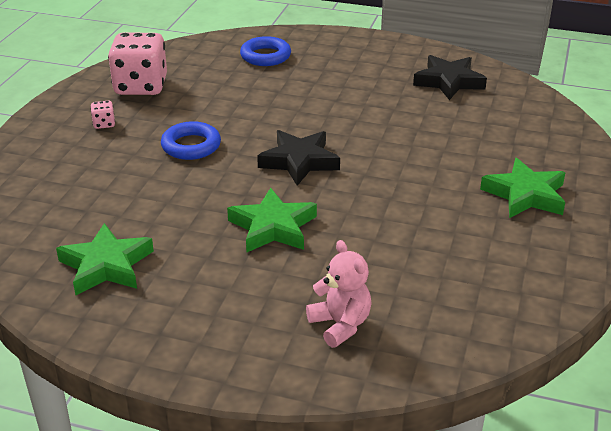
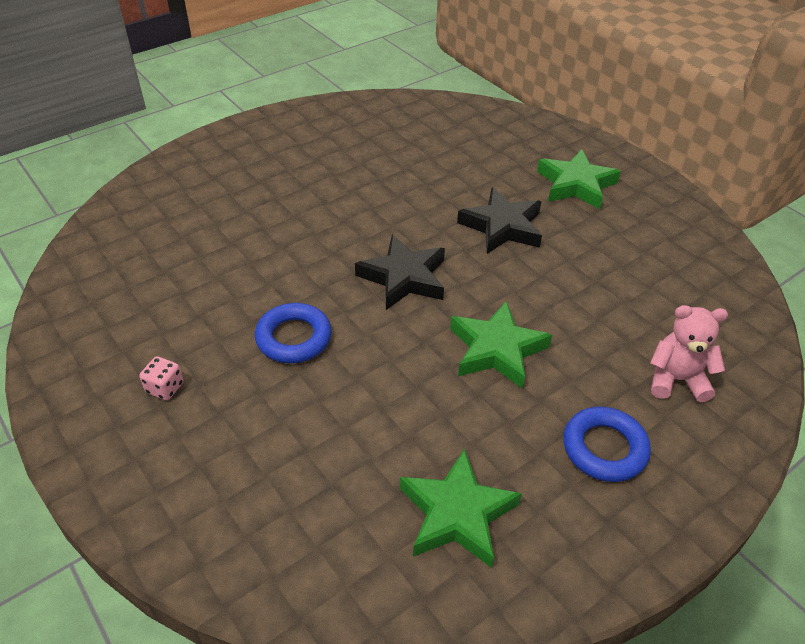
camera: 55 degrees left, 10 degrees up
pink dice [108,33,167,95] -> none
blue ring [240,36,291,66] -> blue ring moved to [563,407,651,482]
black star [413,55,487,100] -> black star moved to [457,188,542,254]

